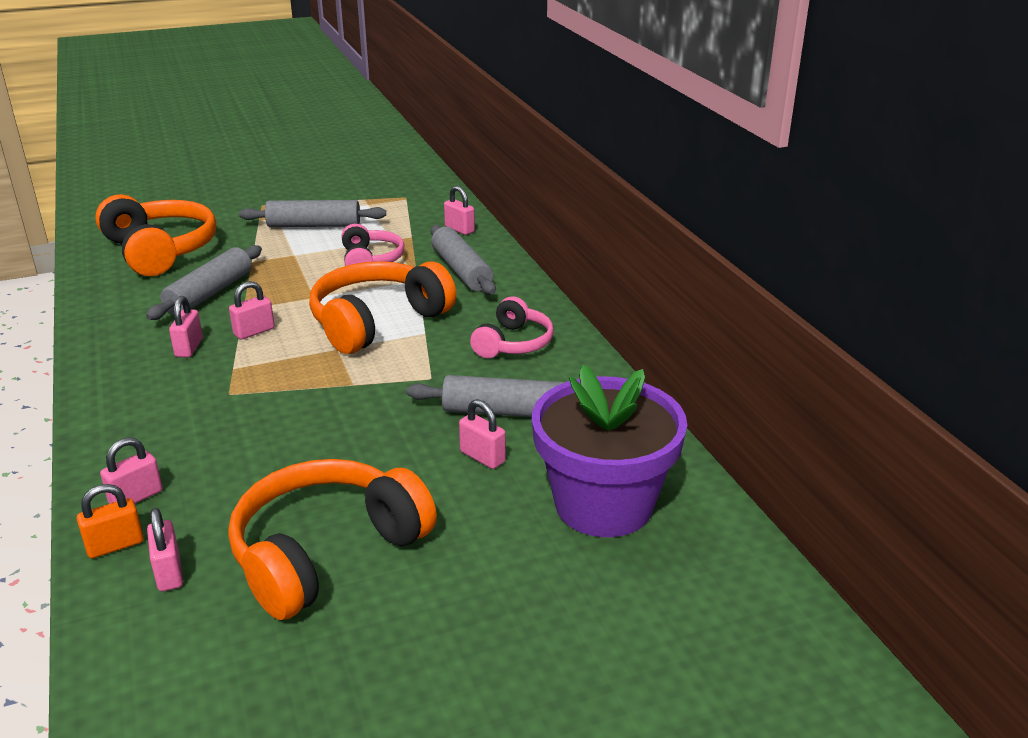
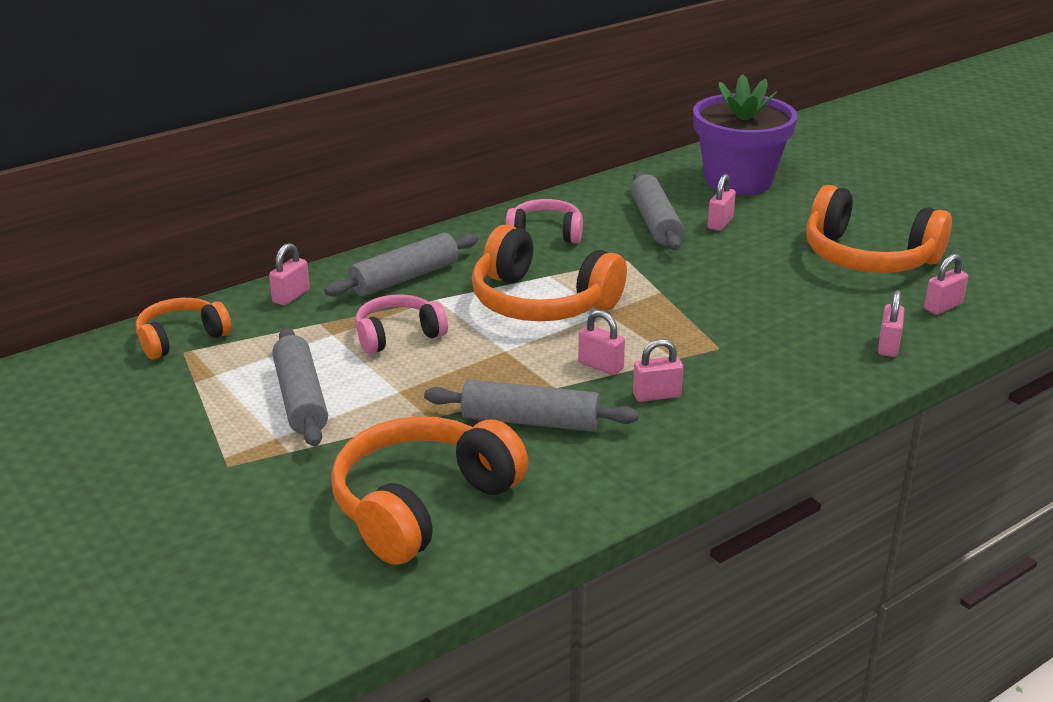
camera: 105 degrees left, 0 degrees up
orange padlock [77,484,144,558] -> none
pink padlock [100,437,163,504] -> pink padlock turned 75 degrees clockwise [878,290,904,357]
none -> orange headphones [136,298,232,359]

